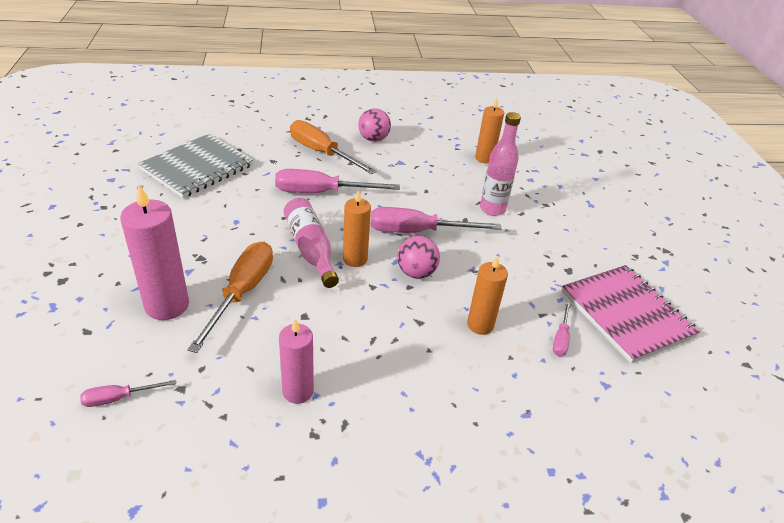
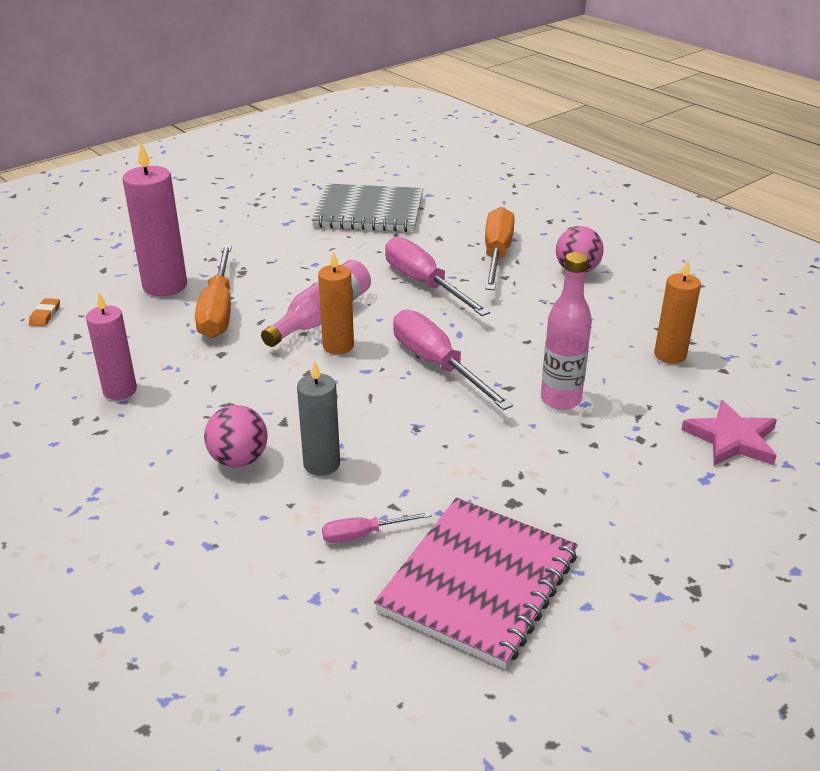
camera: 60 degrees right, 5 degrees down
pink screwdriver [80,380,176,407] -> orange eraser [29,298,60,326]
orange screwdriver [187,242,273,353] -> orange screwdriver turned 105 degrees clockwise [195,245,232,338]
pink ball [397,236,440,279] -> pink ball moved to [204,405,268,468]
orange candle [467,255,508,335] -> grey candle [297,361,340,476]
none -> pink star [682,400,777,465]

